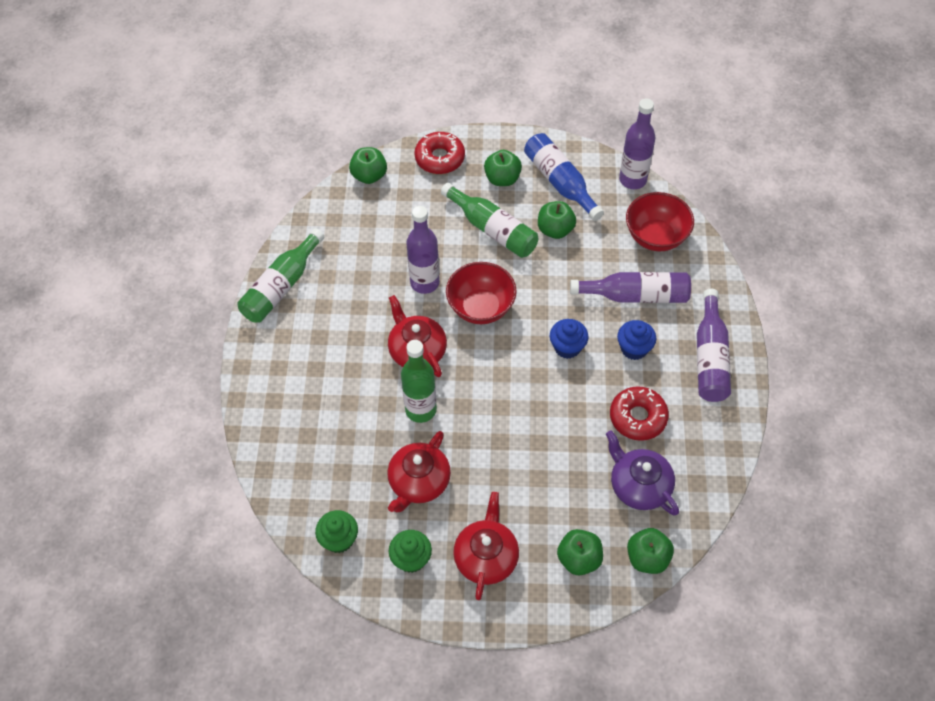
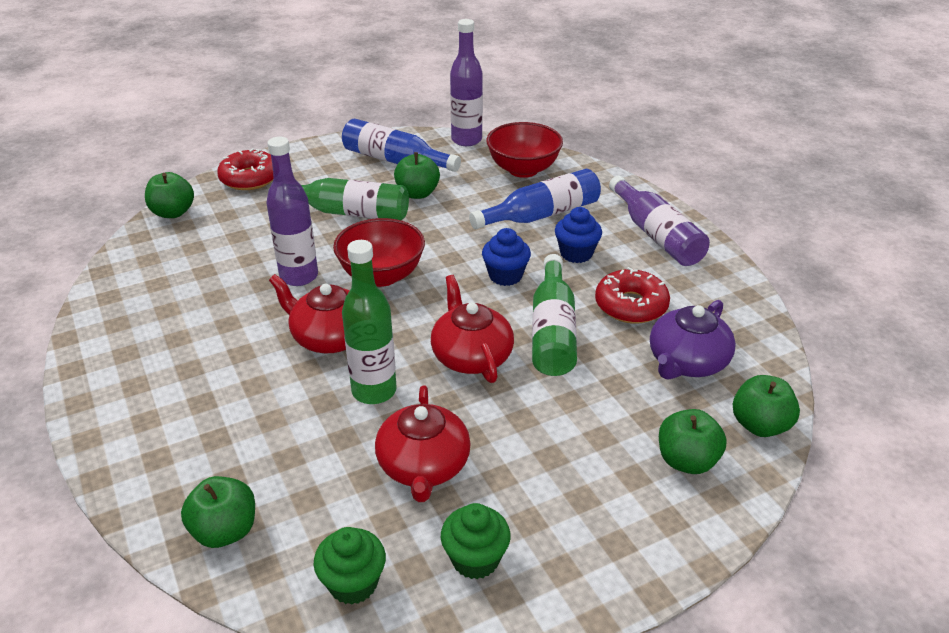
camera: 30 degrees left, 20 degrees down
green bottle [238,228,324,323] -> green bottle moved to [532,254,577,376]
red teapot [453,492,519,600] -> red teapot moved to [431,275,514,383]
green apple [484,150,522,186] -> green apple moved to [181,476,255,548]
purple bottle [570,272,691,303] -> blue bottle [469,169,601,229]
purple teapot [606,431,679,515] -> purple teapot turned 75 degrees counterclockwise [650,300,736,380]

